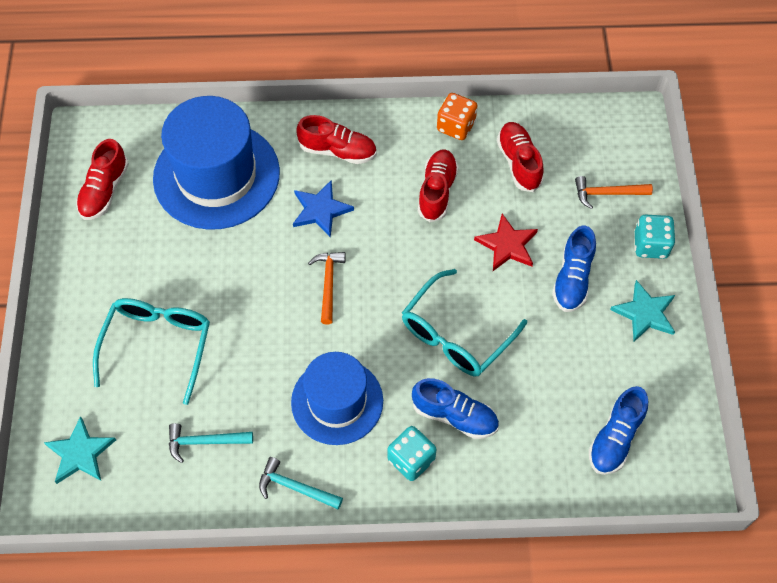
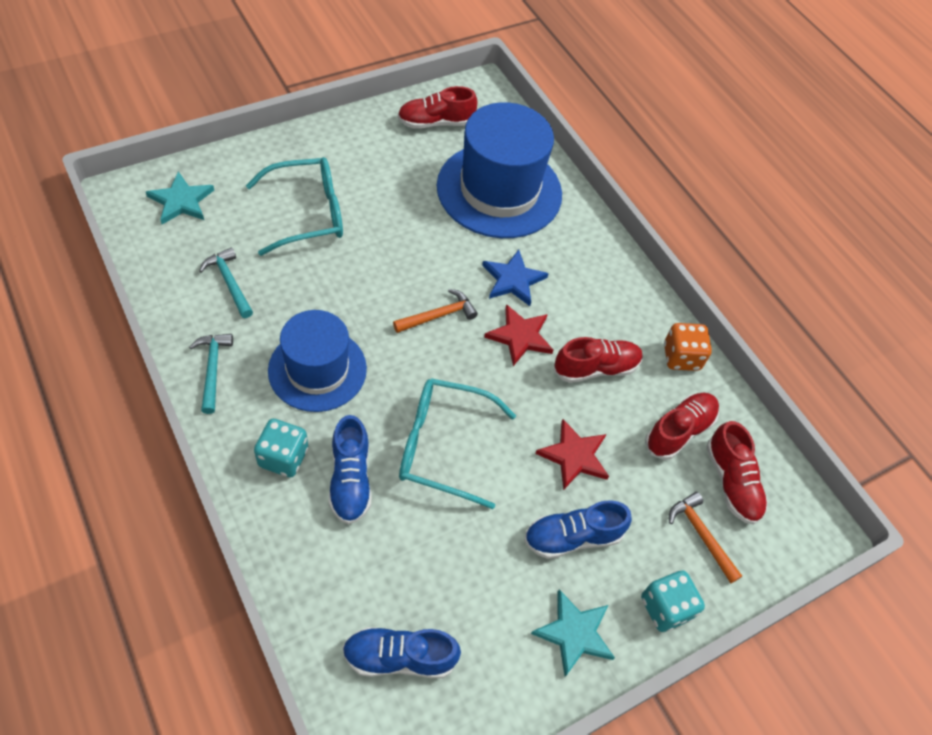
camera: 55 degrees right, 5 degrees down
red shoe [297,115,377,164] -> red shoe moved to [706,421,768,525]
none -> red star [484,304,553,366]

